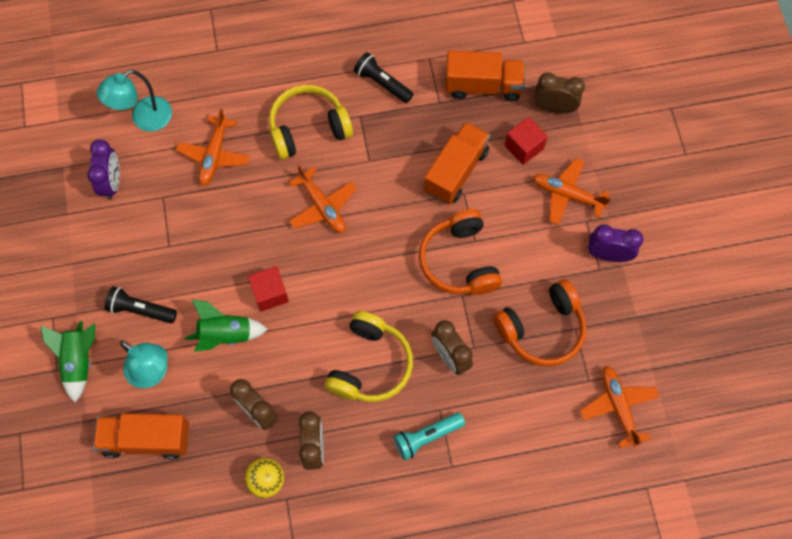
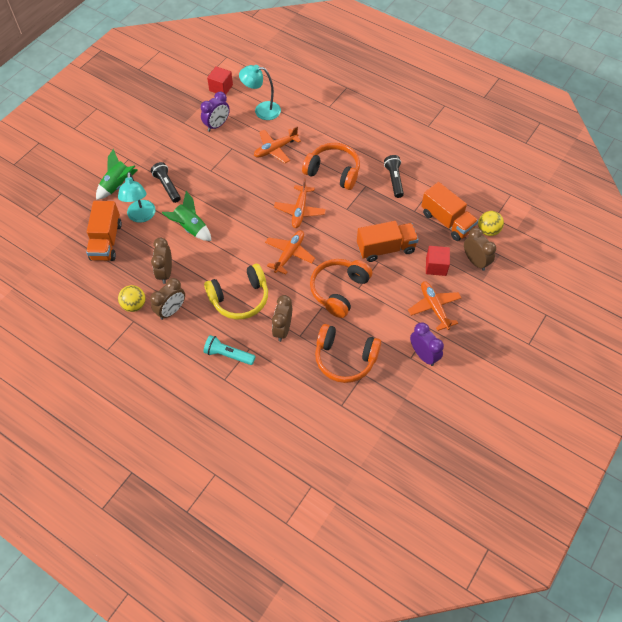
camera: 45 degrees right, 10 degrees down
orange truck [93,413,189,460] -> orange truck turned 135 degrees counterclockwise [86,201,122,261]
red cube [248,266,289,312] -> red cube moved to [207,66,233,95]
yellow headphones [269,85,353,160] -> orange headphones [302,143,360,190]
orange plane [580,366,660,448] -> orange plane moved to [265,230,315,275]
none -> yellow ball [478,211,504,236]

